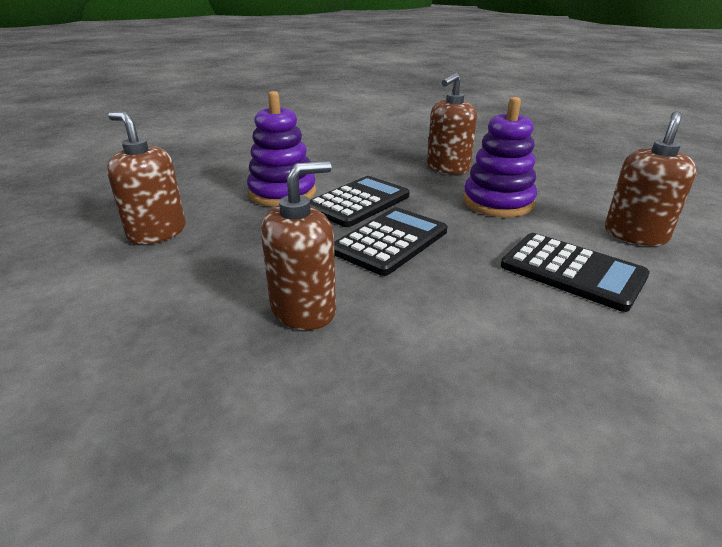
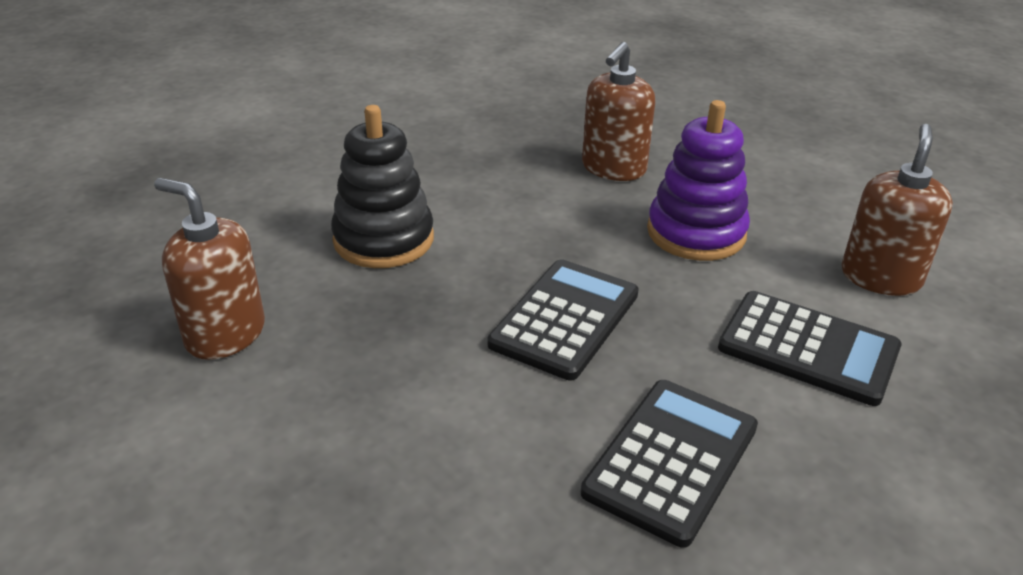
camera: 10 degrees left, 5 degrees up
purple stacking toy [247,91,316,207] -> black stacking toy [331,105,434,268]
brown soap dispenser [261,161,336,330] -> none
black calculator [310,176,410,227] -> black calculator moved to [581,380,758,548]

